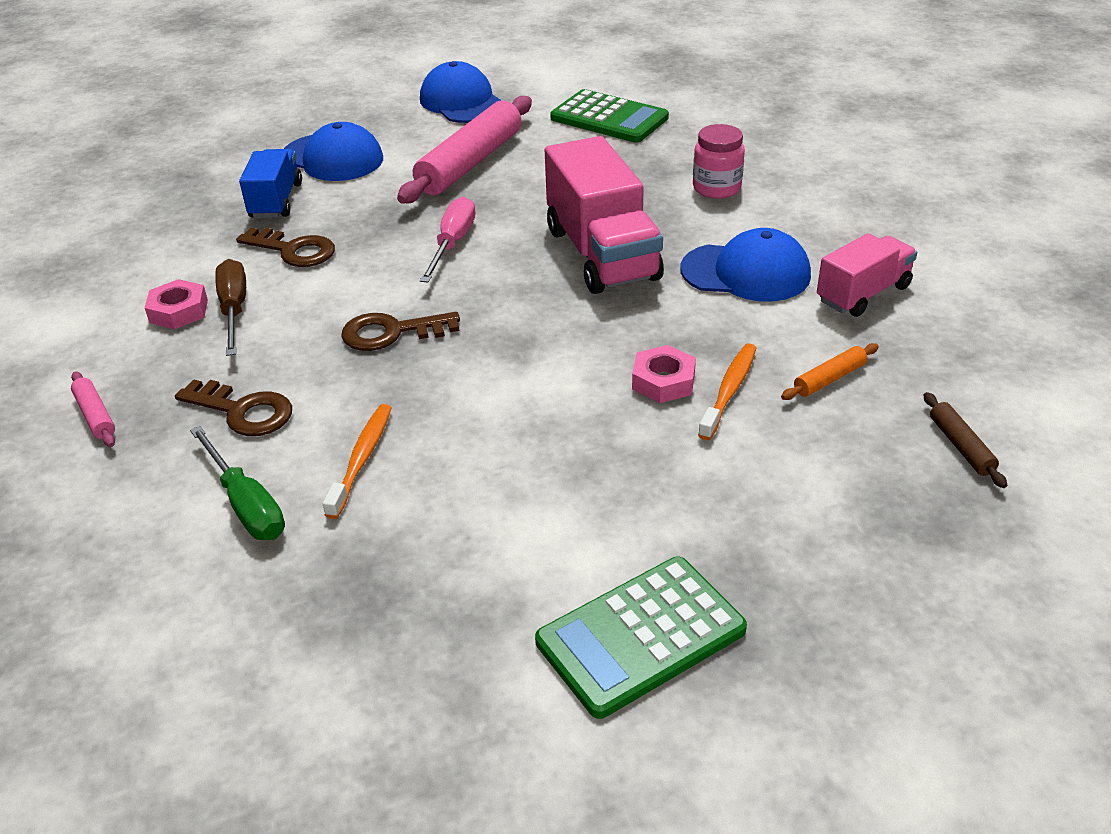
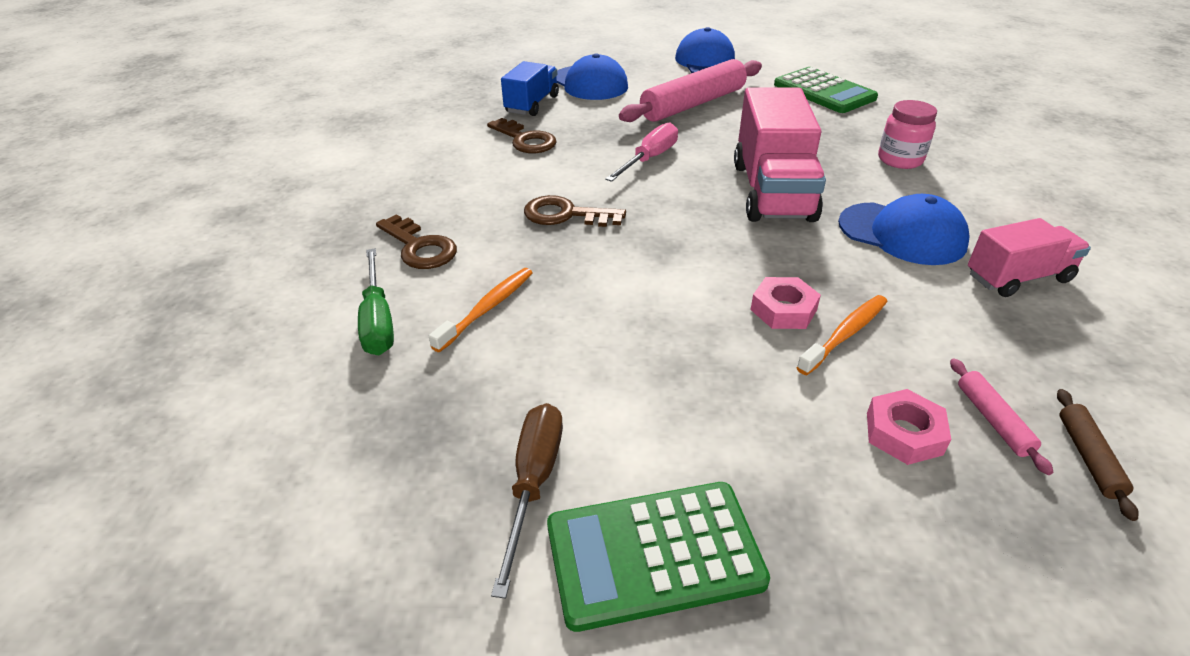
camera: 20 degrees right, 0 degrees up
pink rolling pin [71,371,115,447] -> pink rolling pin moved to [950,358,1053,475]
pink nut [145,279,208,329] -> pink nut moved to [867,389,951,465]
brown screwdriver [215,259,246,356] -> brown screwdriver moved to [491,403,563,599]
orange rolling pin [781,343,879,400] -> none

